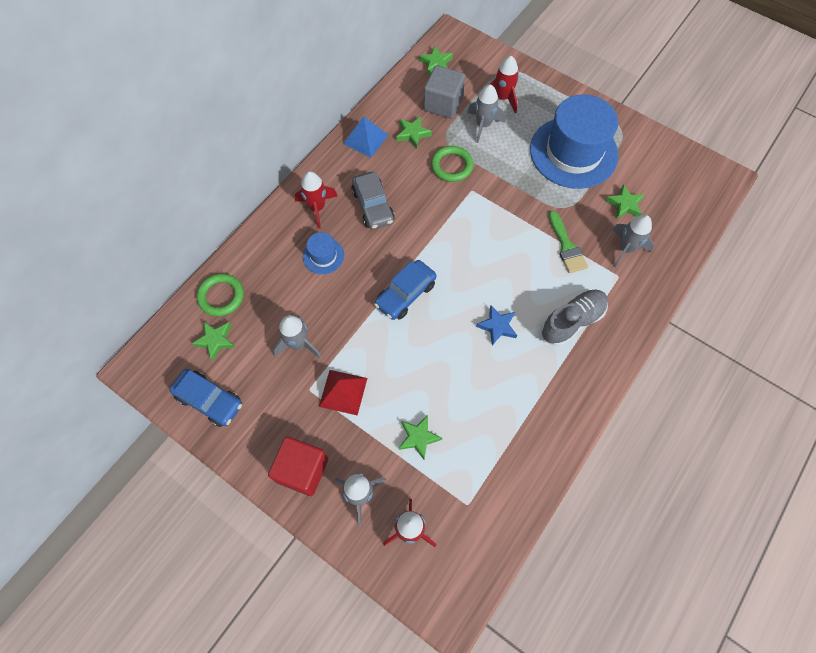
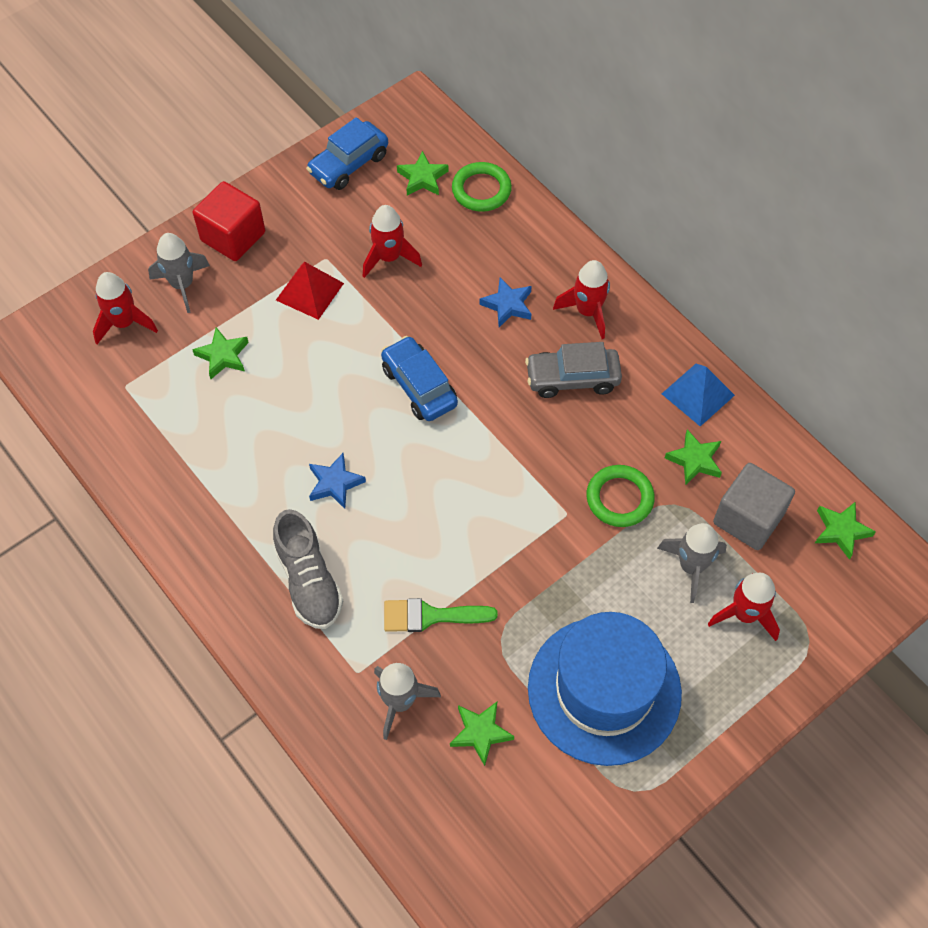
camera: 105 degrees right, 5 degrees down
grey rocket [273,315,321,358] -> red rocket [363,205,422,278]
blue hat [303,232,344,274] -> blue star [479,277,532,327]

